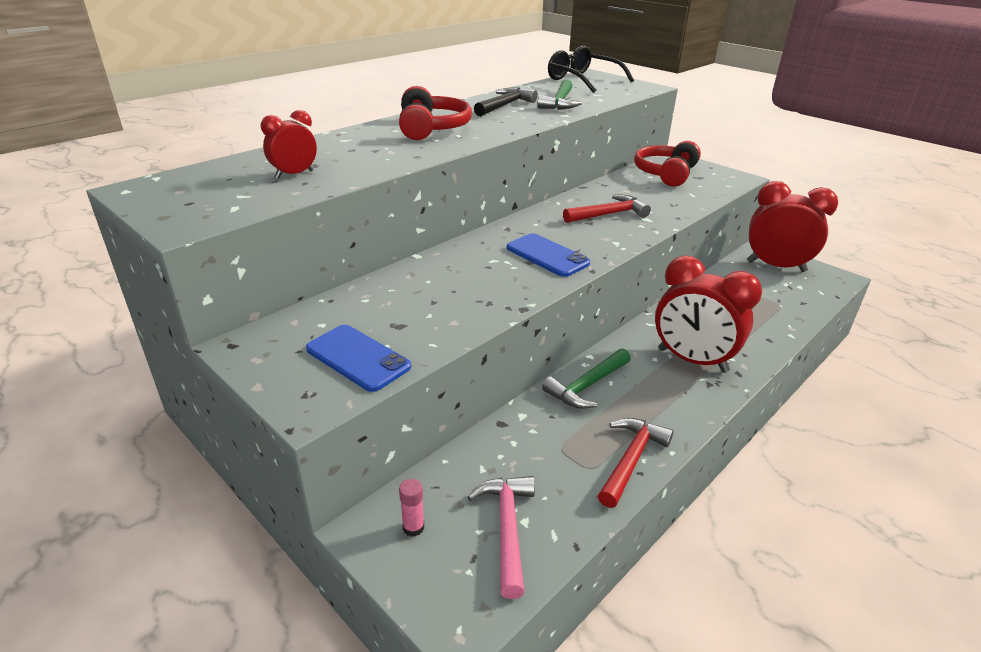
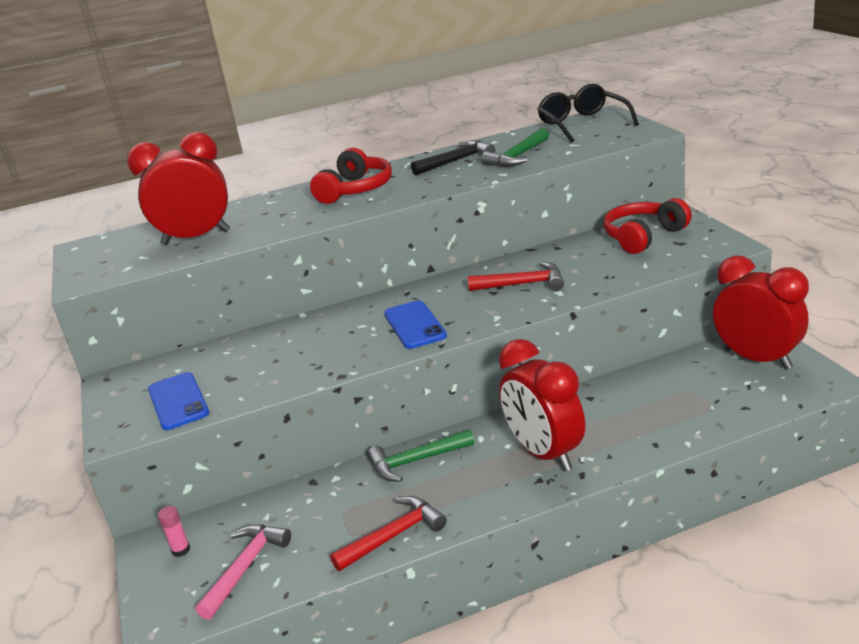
camera: 30 degrees right, 5 degrees down
red clock [261,110,317,179] -> red clock [127,132,230,245], size x1.97

